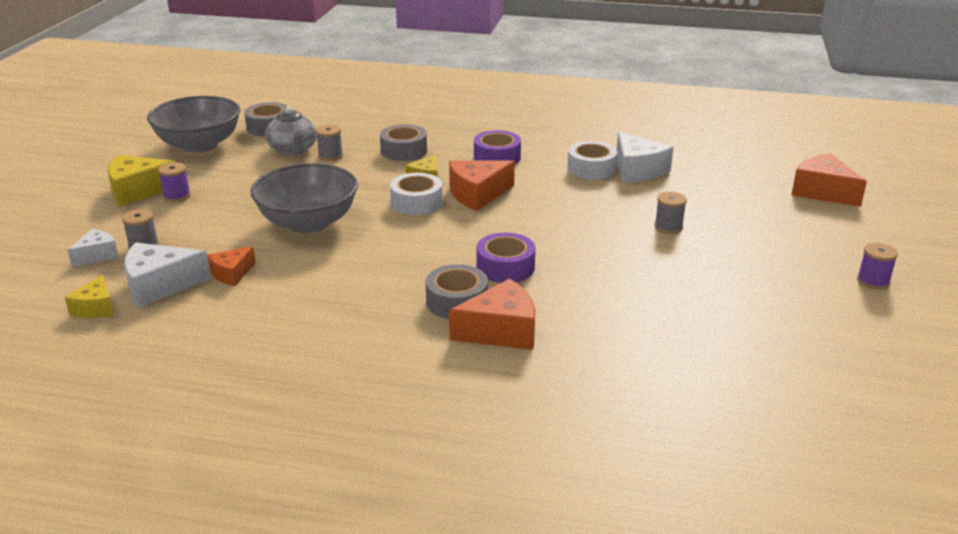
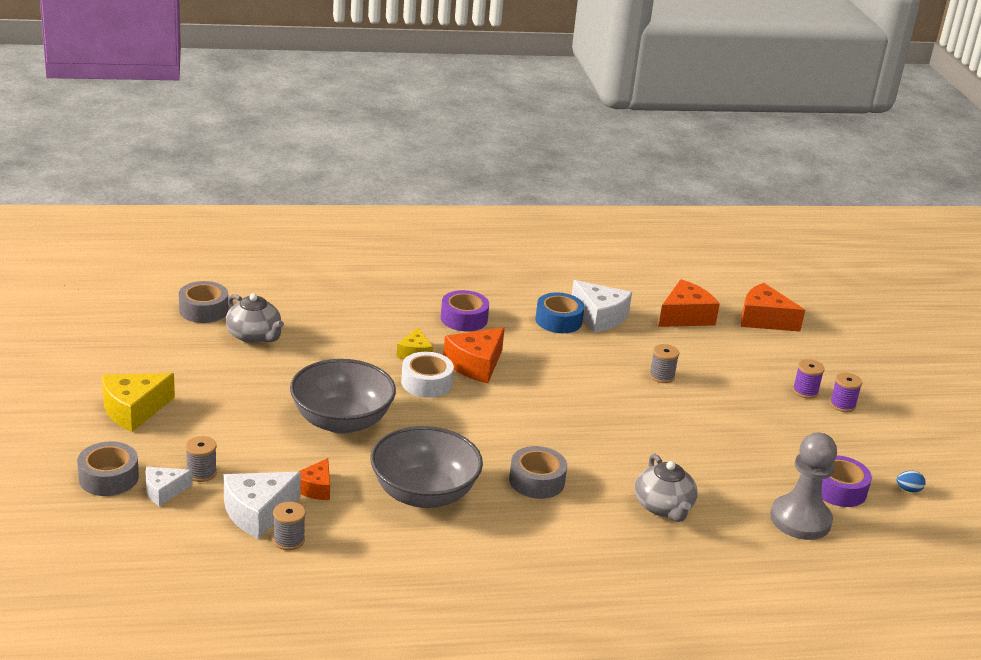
camera: 25 degrees left, 0 degrees up
yellow cheese [65,275,114,318] -> none
white cheese [67,229,119,267] -> white cheese turned 135 degrees counterclockwise [145,467,192,506]
grey bowl [147,96,240,153] -> grey bowl moved to [371,426,483,508]
purple spool [158,162,191,202] -> purple spool moved to [793,359,825,399]
grey spool [316,125,343,161] -> grey spool moved to [273,502,306,550]
grey tape [380,124,427,161] -> grey tape moved to [77,441,139,496]
orange cheese [449,279,535,350] -> orange cheese moved to [658,279,720,327]
purple tape [477,233,535,283] -> purple tape moved to [821,455,872,507]
white tape [567,141,617,180] -> blue tape [535,292,584,333]
none -> grey teapot [635,454,698,522]
none -> grey pawn [770,433,837,540]
none -> blue egg [896,471,926,492]

